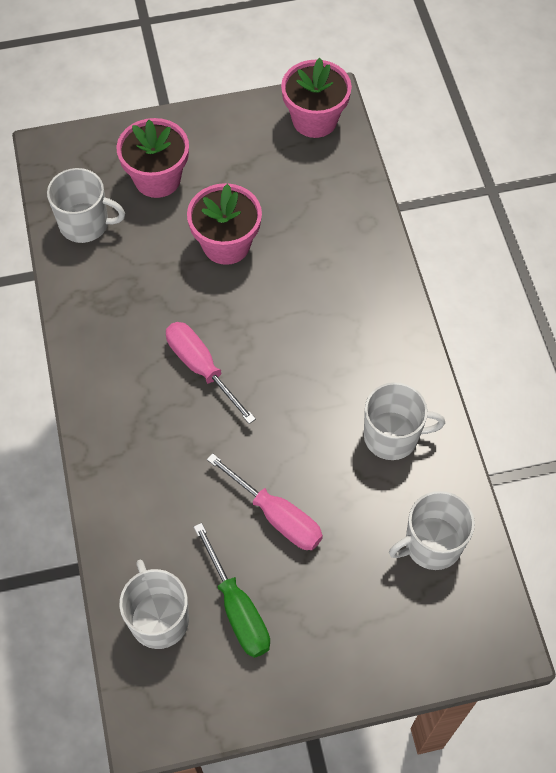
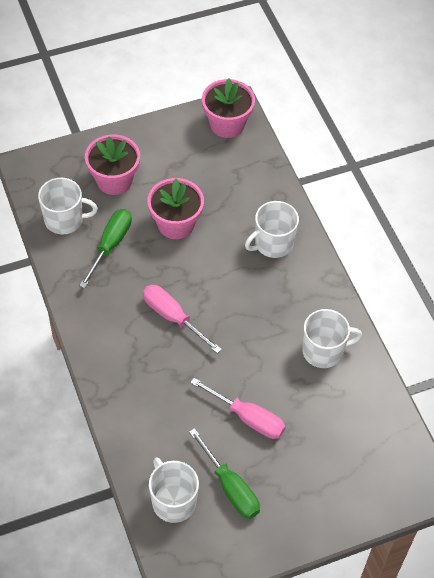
camera: 10 degrees left, 5 degrees down
white mug [389,491,475,570] -> white mug moved to [245,201,299,258]
none -> green screwdriver [79,209,132,288]

